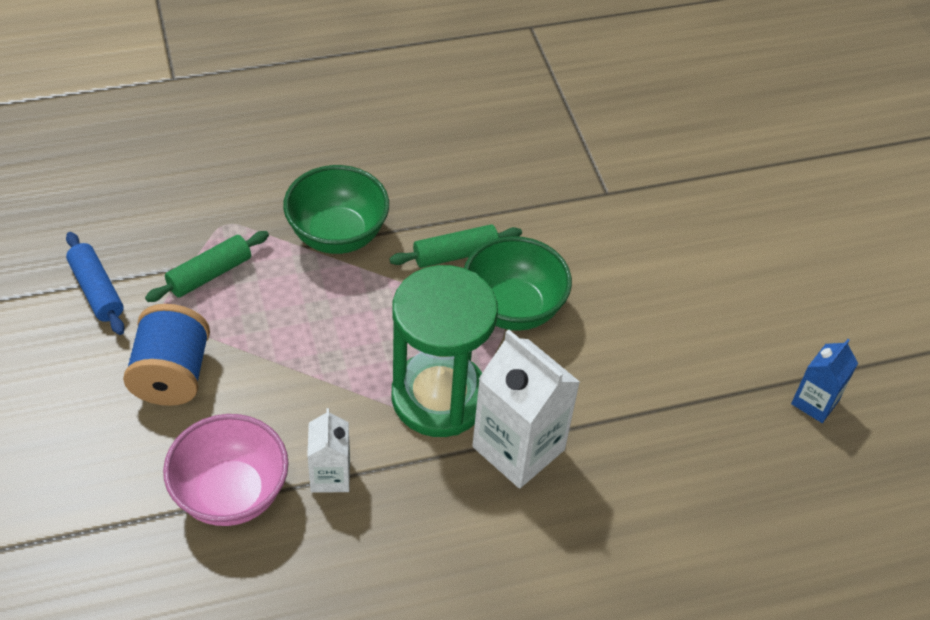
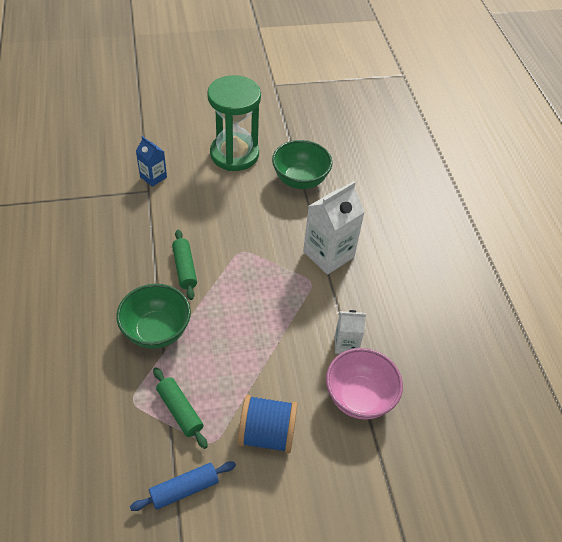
camera: 85 degrees left, 0 degrees up
green hourglass [392,265,498,437] -> green hourglass moved to [207,75,261,171]
green bowl [464,236,572,331] -> green bowl moved to [272,140,333,189]
blue carton [791,339,858,423] -> blue carton moved to [136,136,167,187]

